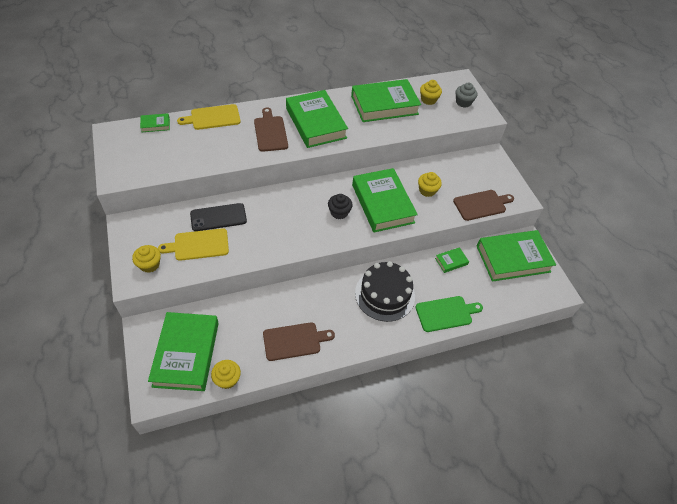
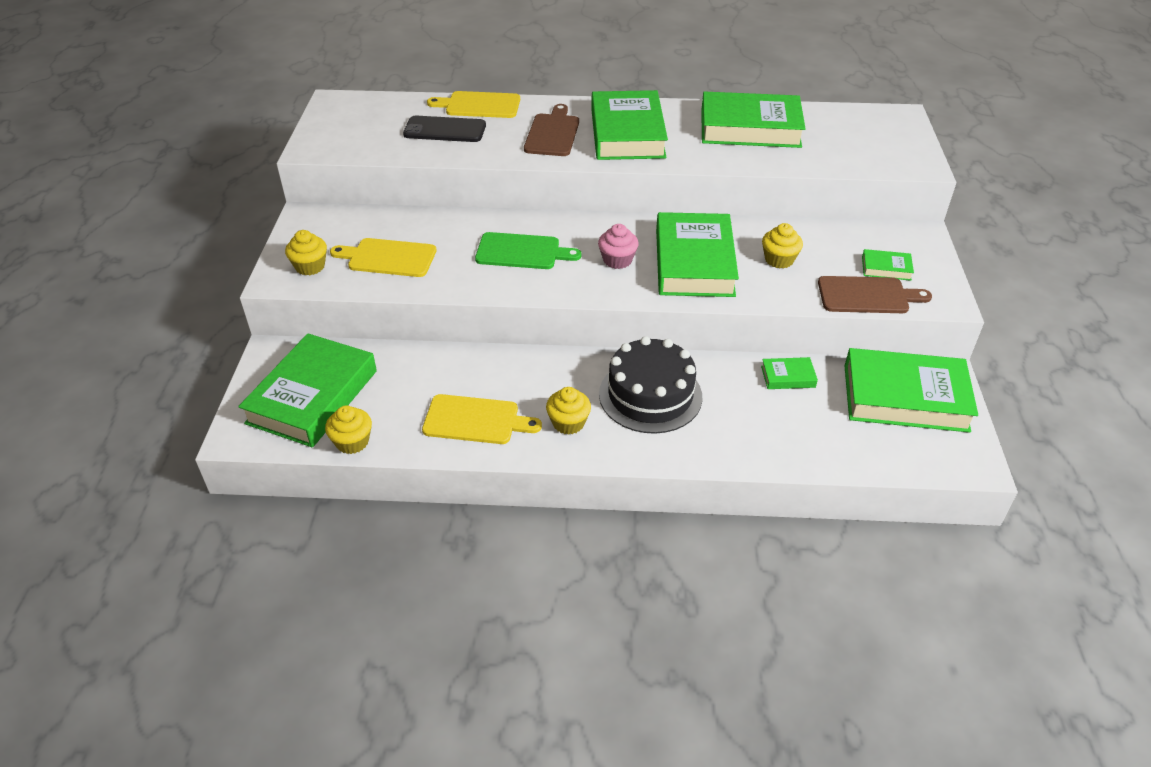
camera: 25 degrees right, 10 degrees down
green book [140,113,170,132] -> green book moved to [862,249,914,281]
black phone [190,203,247,231] -> black phone moved to [403,116,486,142]
brown cutting board [263,322,335,361] -> yellow cutting board [422,394,542,444]
black cupcake [328,194,353,219] -> pink cupcake [598,224,639,269]
green cutting board [416,296,483,332] -> green cutting board moved to [475,232,581,269]
yellow cupcake [420,80,442,105] -> yellow cupcake moved to [546,387,591,435]
grey cupcake [456,82,477,108] -> none

